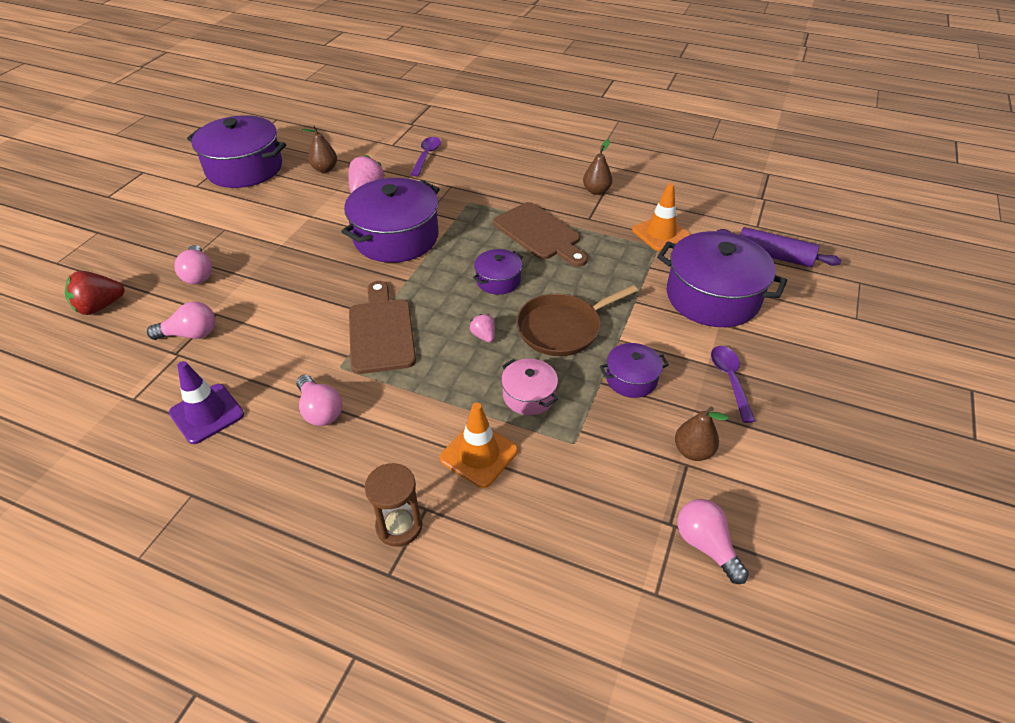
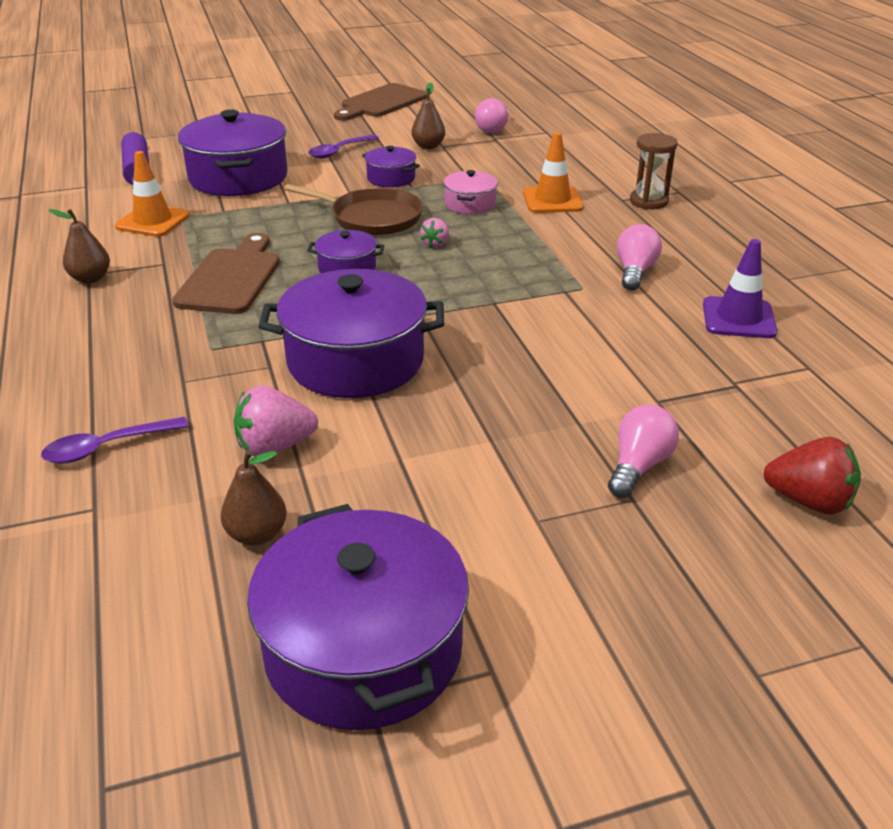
camera: 130 degrees left, 10 degrees down
pink light bulb [147,301,215,340] -> none
brown cutting board [349,281,416,374] -> brown cutting board moved to [334,83,427,121]

